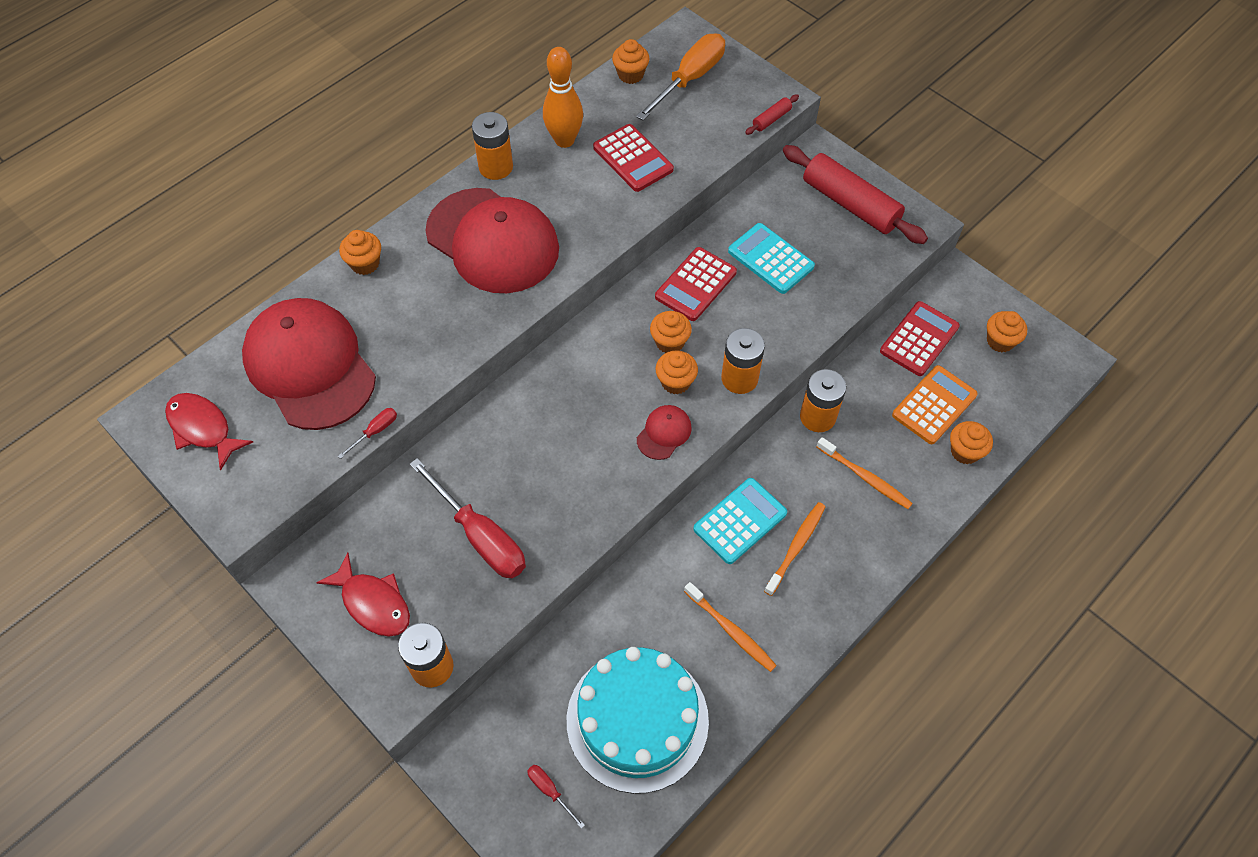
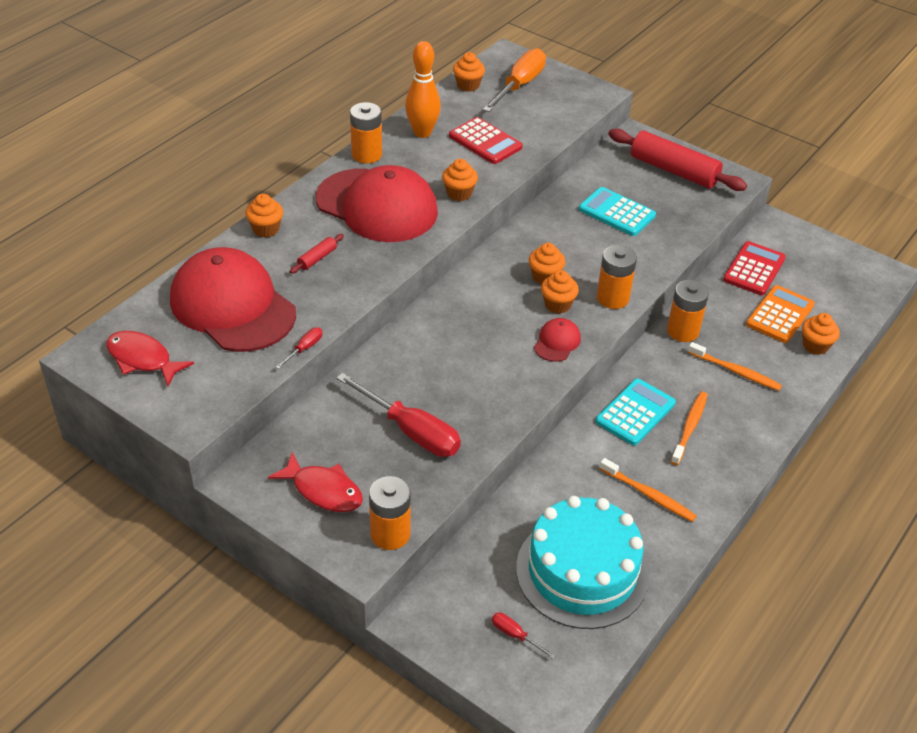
camera: 10 degrees left, 15 degrees down
red calculator [655,247,737,321] -> none
red rolling pin [745,94,799,135] -> red rolling pin moved to [290,234,344,274]
orange cupcake [987,311,1027,353] -> orange cupcake moved to [442,159,478,201]

